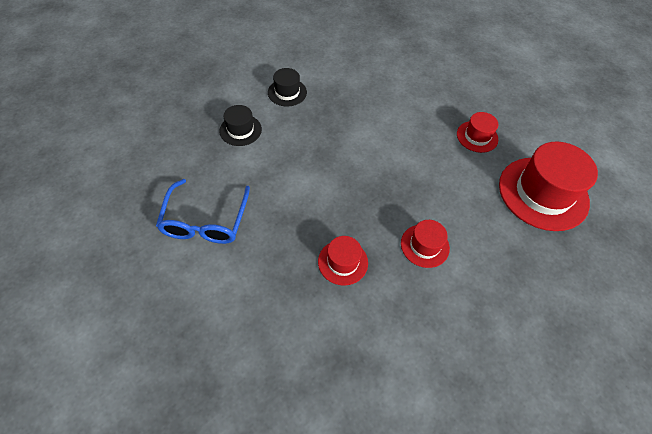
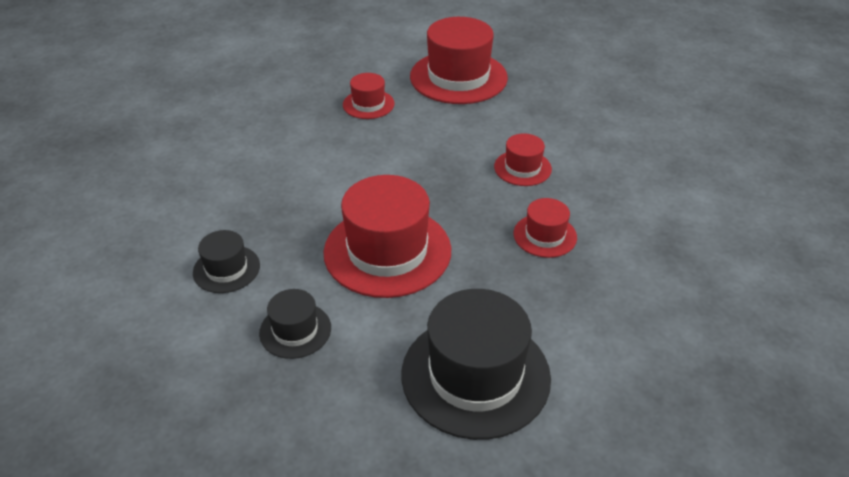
camera: 80 degrees left, 15 degrees down
blue glasses [156,179,250,244] -> black hat [401,289,551,440]
none -> red hat [323,175,451,298]

